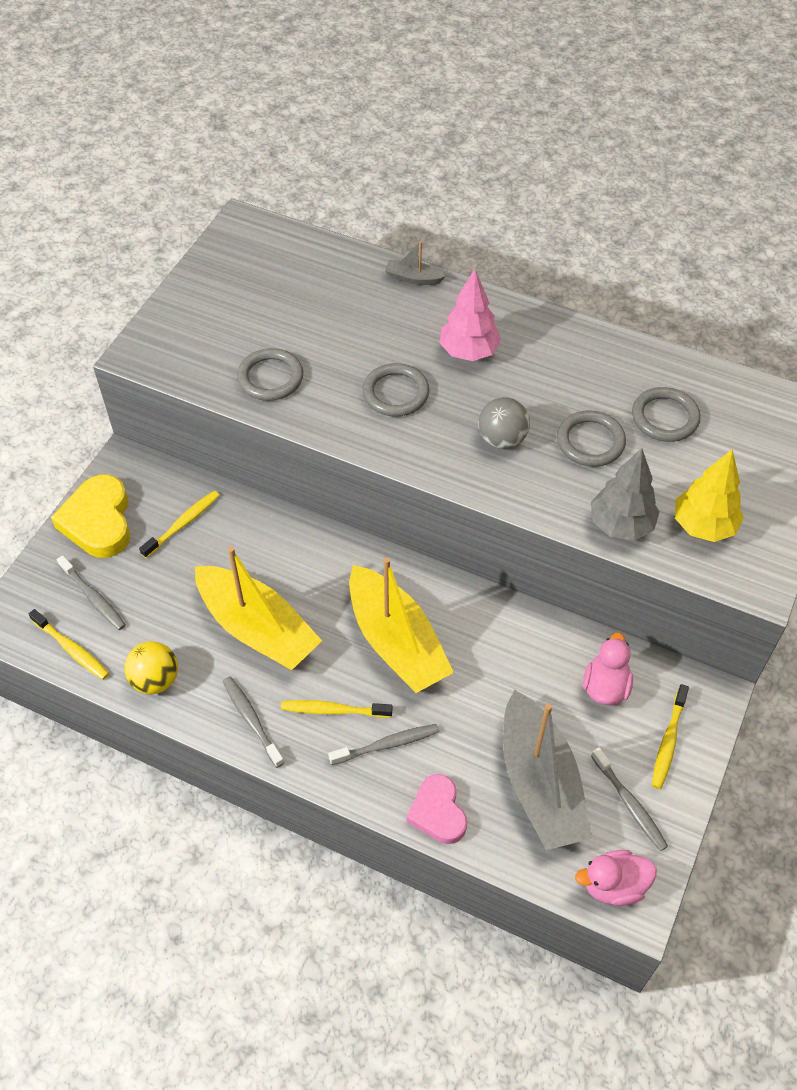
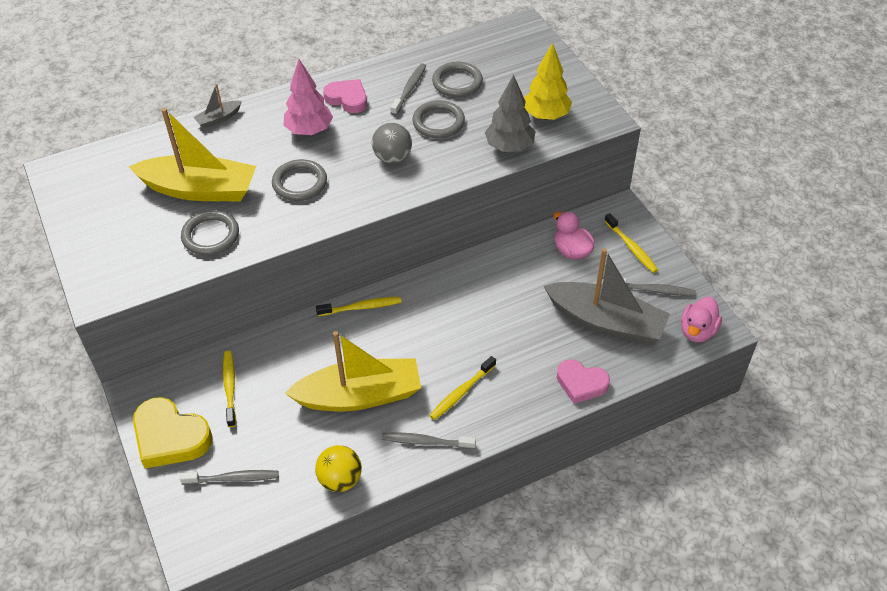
camera: 50 degrees left, 5 degrees down
yellow toothbrush [29,609,109,680] -> yellow toothbrush moved to [316,297,402,316]
grey toothbrush [328,724,439,765] -> grey toothbrush moved to [390,63,426,115]
yellow boat [349,557,454,693] -> yellow boat moved to [129,108,256,201]
none -> pink heart [323,79,367,113]

